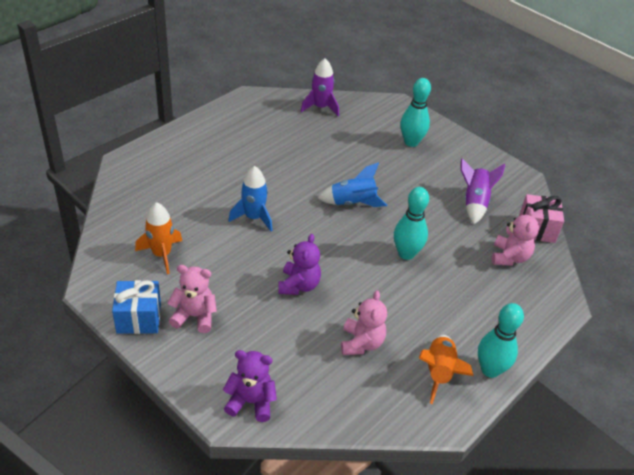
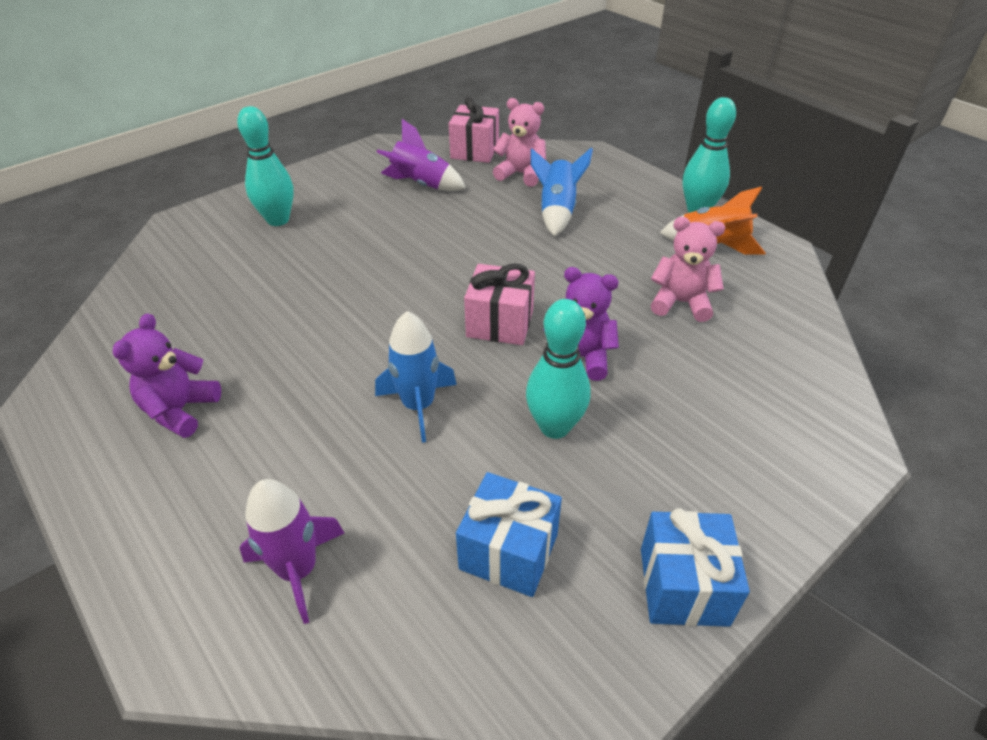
camera: 80 degrees left, 0 degrees up
orange rocket [135,202,182,274] -> blue gift [456,472,562,597]
pink teddy bear [168,265,217,333] -> none
purple teddy bear [223,350,277,422] -> purple teddy bear moved to [113,313,221,438]
purple rocket [301,58,339,116] -> purple rocket moved to [240,479,345,624]
blue rocket [318,163,387,207] -> blue rocket moved to [531,147,593,236]
turquoise bowling pin [394,187,429,260] -> turquoise bowling pin moved to [526,299,591,439]
none -> pink gift [464,263,535,345]

